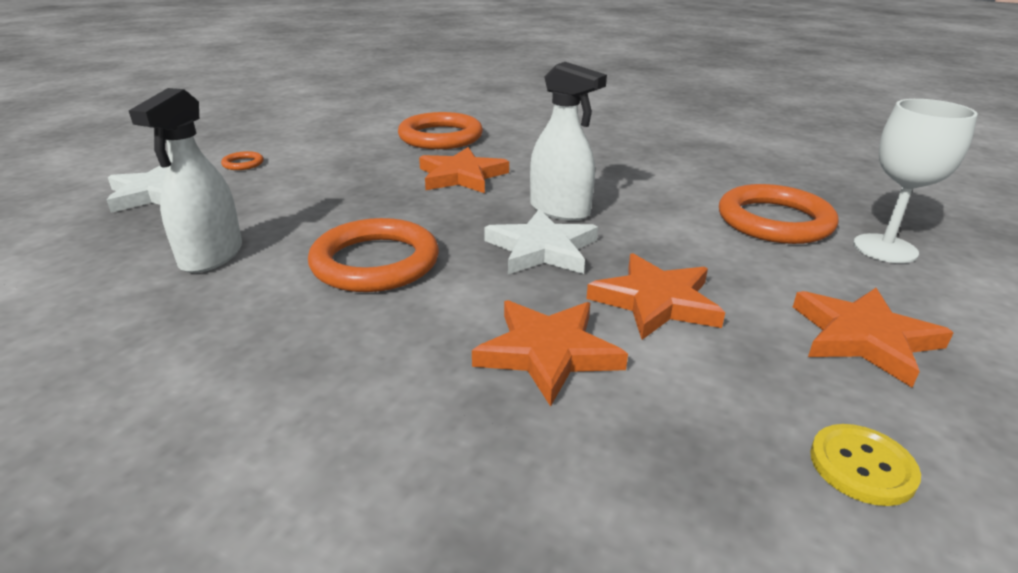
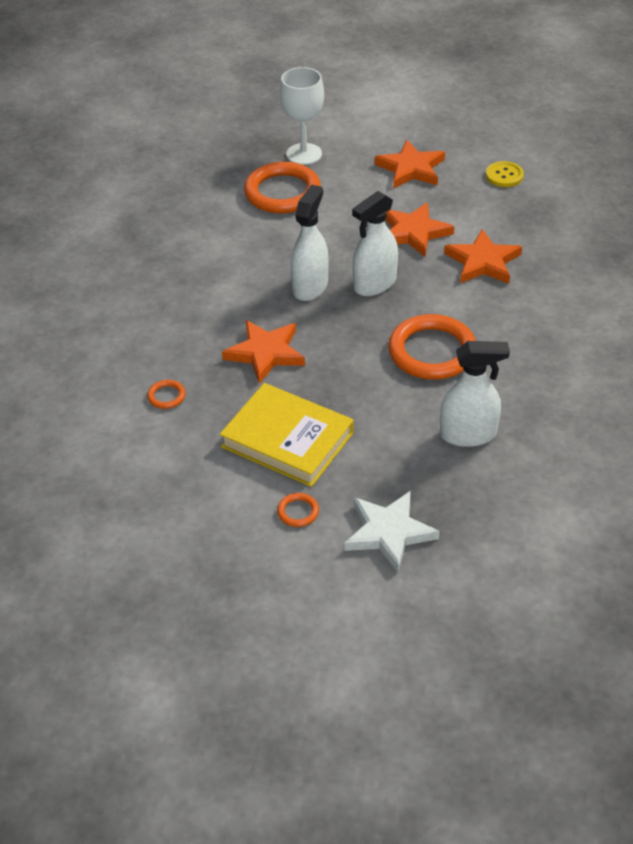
camera: 105 degrees left, 15 degrees up
orange ring [398,112,483,149] -> orange ring [147,380,186,409], size x0.42
white star [484,209,598,274] -> white spray bottle [352,191,398,296]
none -> yellow book [220,383,354,487]

